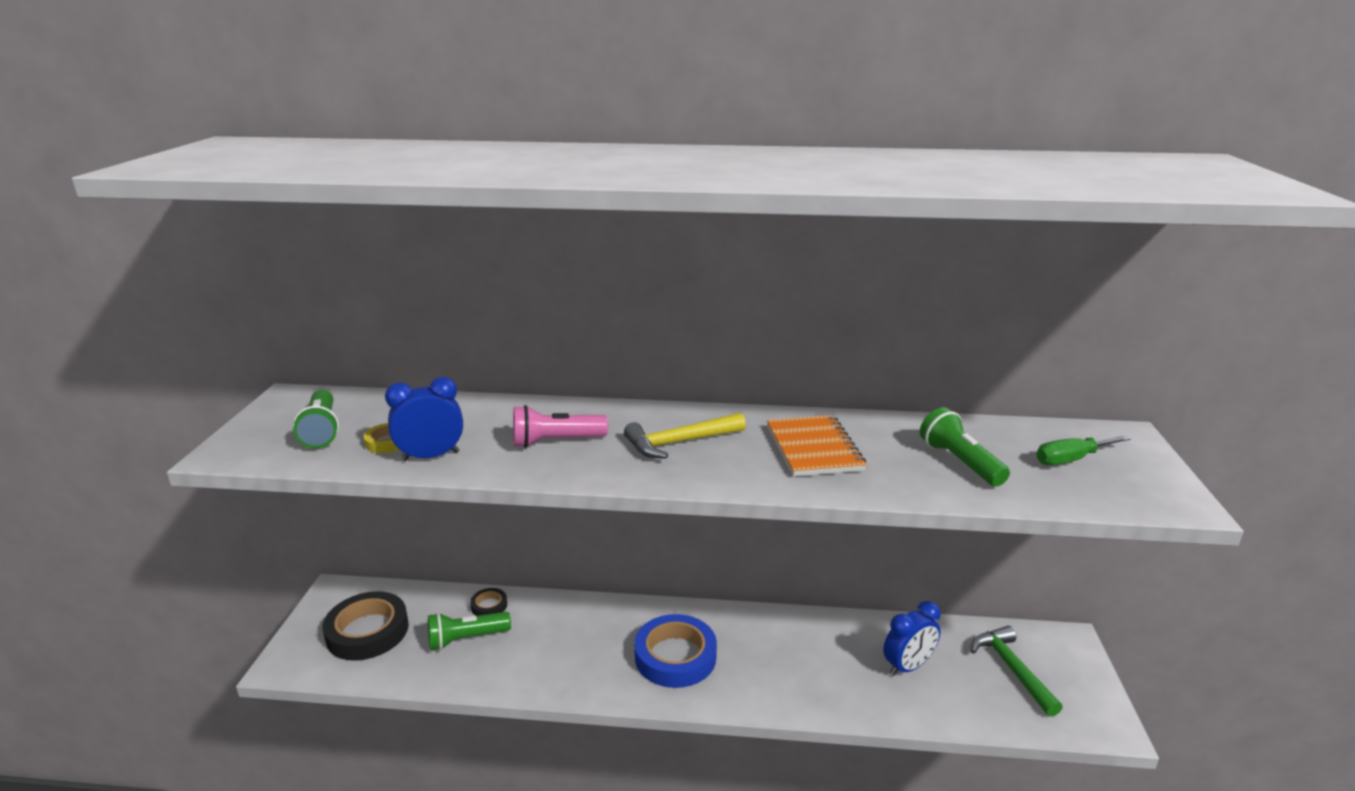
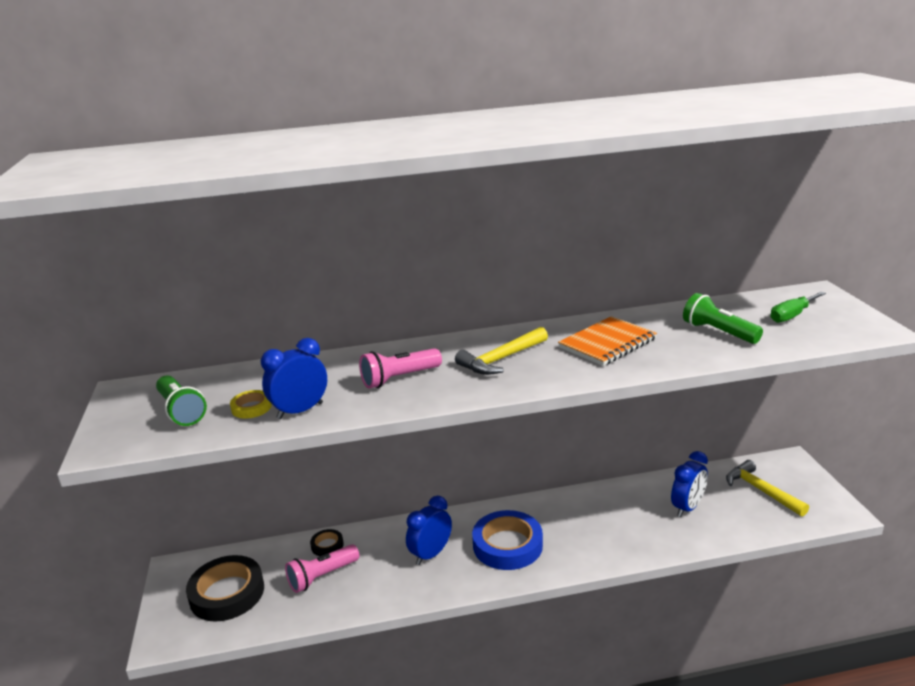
camera: 15 degrees left, 0 degrees up
green flashlight [428,612,511,650] -> pink flashlight [285,544,359,593]
orange notebook [767,415,867,477] -> orange notebook turned 75 degrees clockwise [558,316,657,366]
green hammer [971,626,1063,717] -> yellow hammer [726,460,809,517]
none -> blue clock [406,496,452,565]

